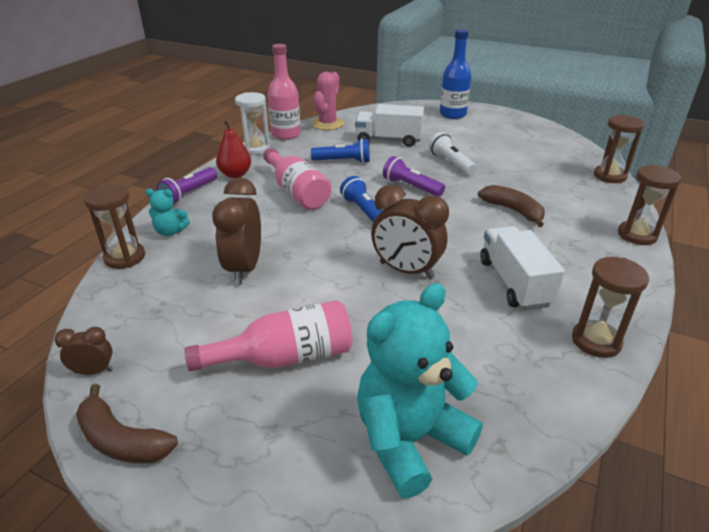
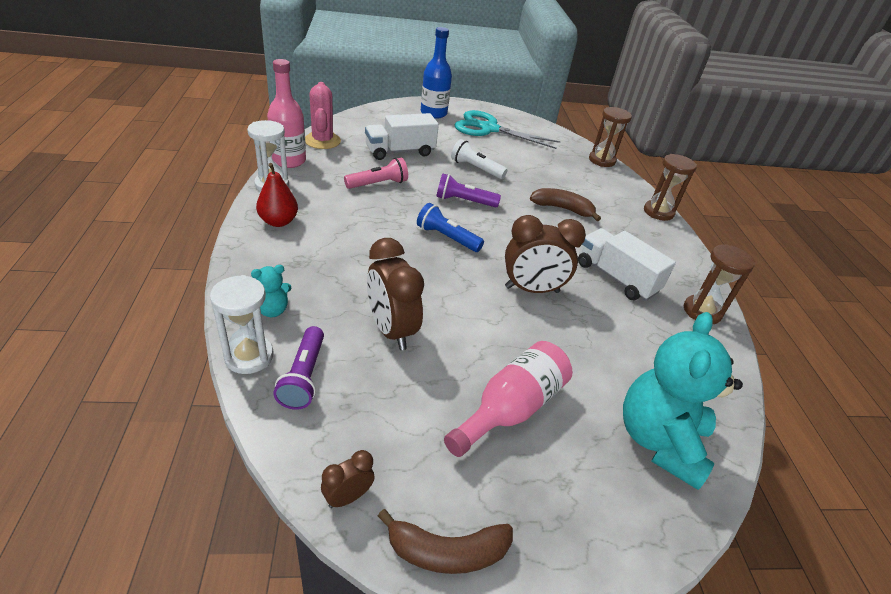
camera: 35 degrees left, 5 degrees up
brown hourglass [83,184,145,269] -> white hourglass [210,275,274,374]
purple flashlight [156,167,217,204] -> purple flashlight moved to [273,326,324,410]
pink bottle [263,148,331,210] -> none
blue flashlight [311,139,370,163] -> pink flashlight [344,157,408,189]
none -> turquoise scissors [454,110,560,149]

